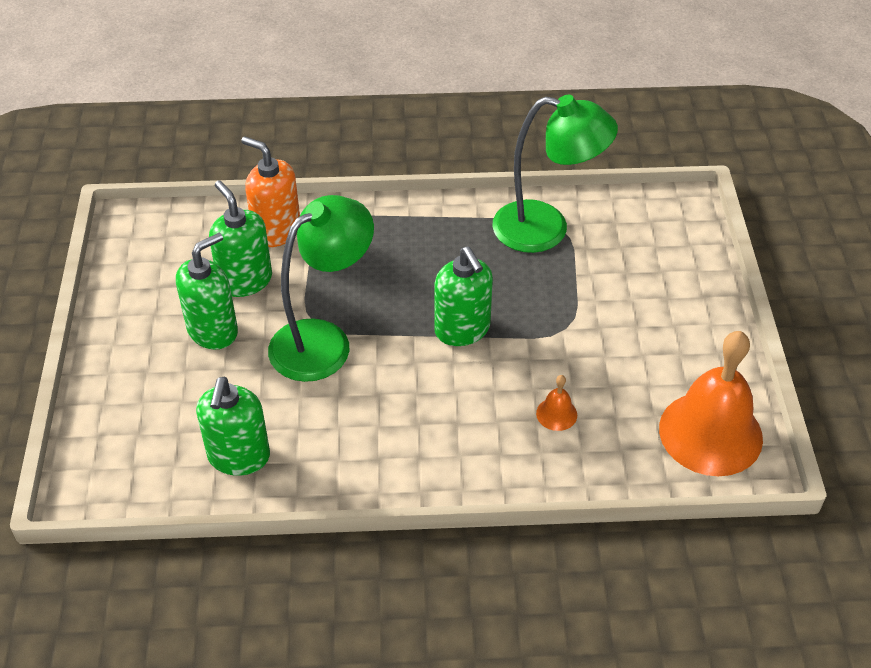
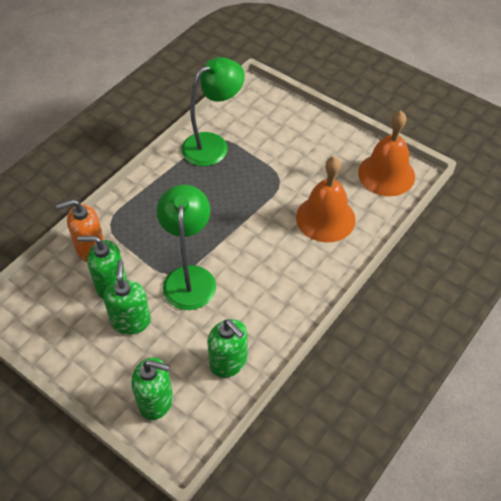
camera: 50 degrees left, 5 degrees up
green soap dispenser [434,246,493,346] -> green soap dispenser moved to [131,357,173,420]
orange bell [536,375,577,431] -> orange bell [296,156,356,242], size x2.47

